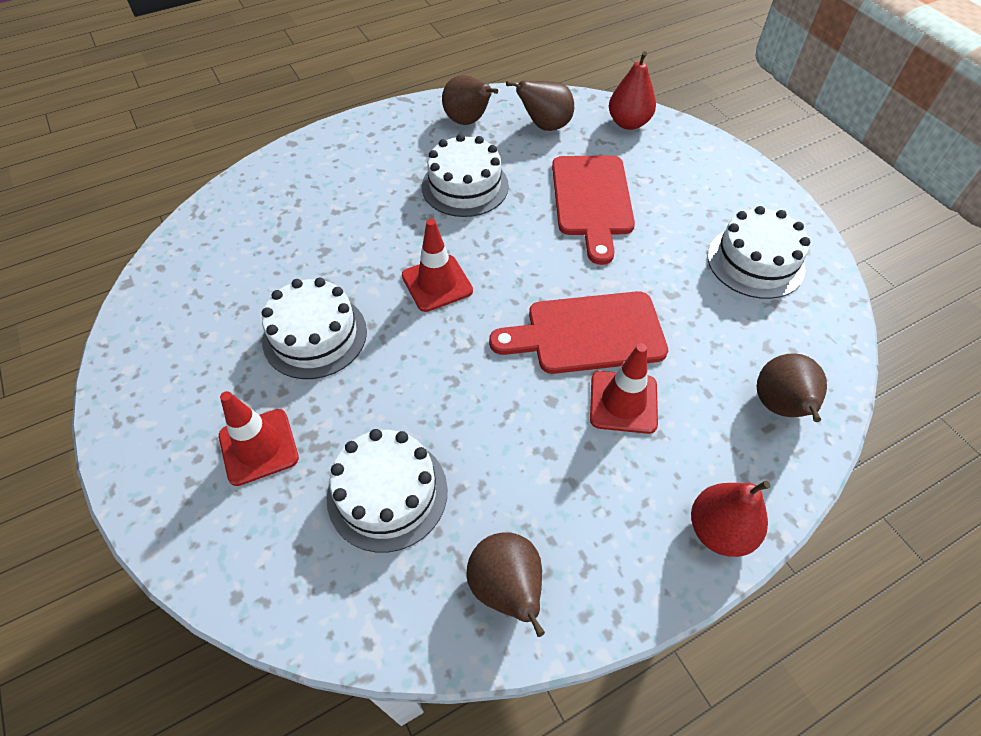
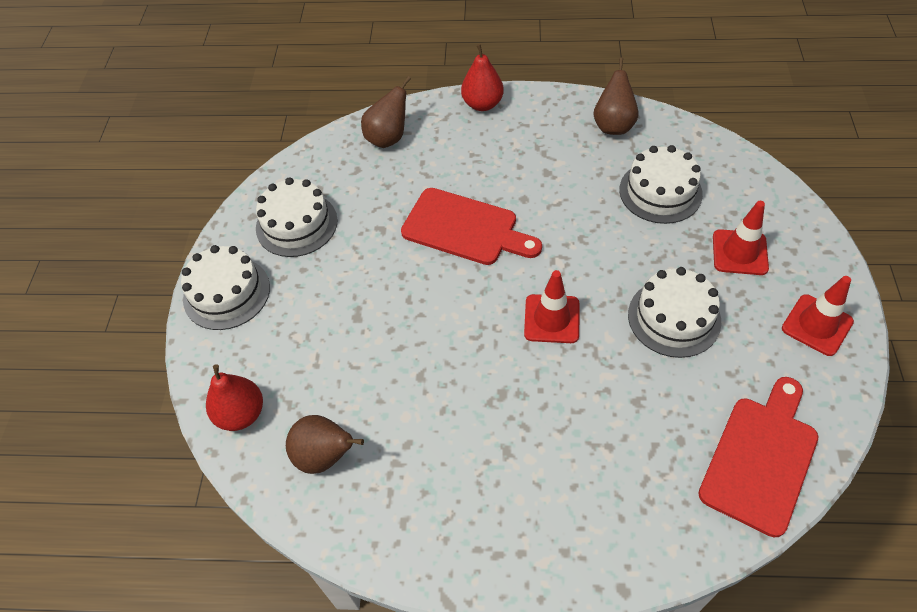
camera: 145 degrees left, 0 degrees up
white cake [422,134,509,217] -> white cake moved to [181,245,270,330]
brown pear [442,75,498,125] -> none
red cutting board [552,155,635,265] -> red cutting board moved to [698,377,818,537]
red traffic cone [590,343,658,434] -> red traffic cone moved to [782,276,854,356]

